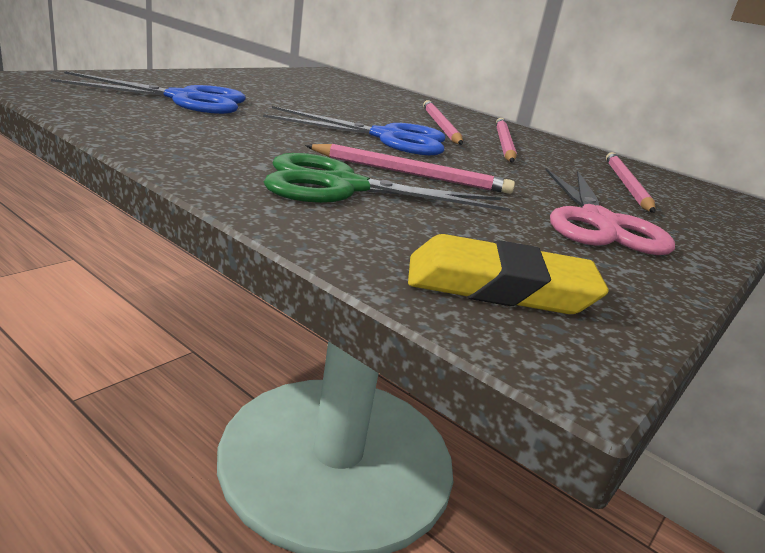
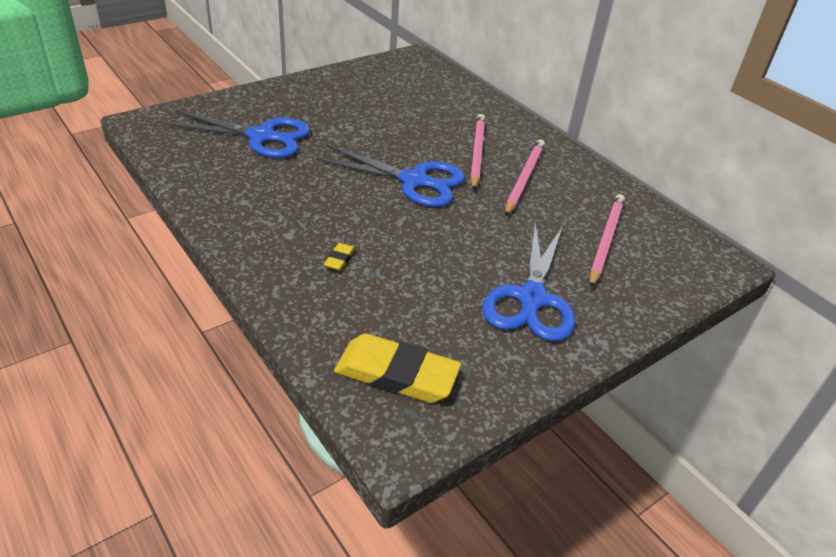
camera: 15 degrees right, 15 degrees up
green scissors [264,153,510,211] -> yellow eraser [324,243,355,271]
pink pencil [305,144,515,194] -> none
pink scissors [545,168,675,255] -> blue scissors [482,223,576,342]

